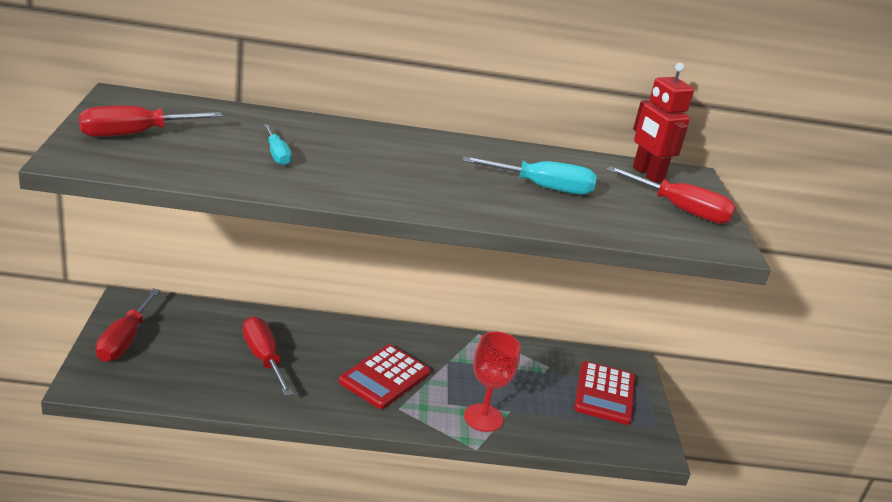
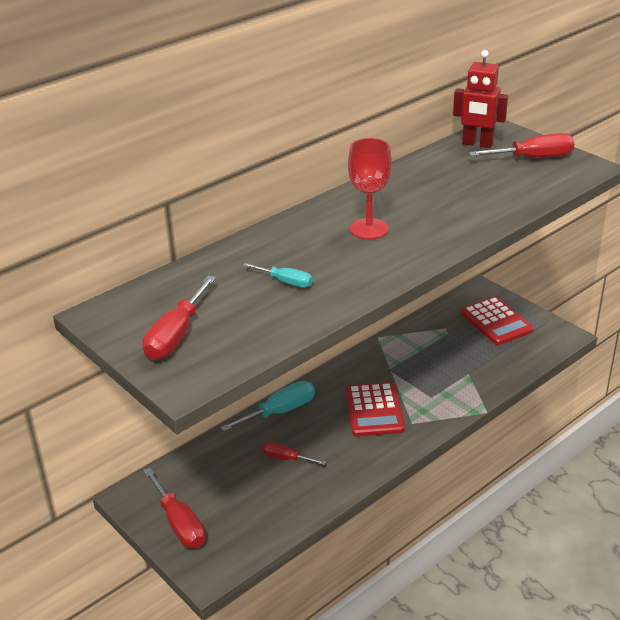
camera: 35 degrees left, 5 degrees up
red screwdriver [242,316,293,396] -> red screwdriver [262,442,326,465], size x0.59
turquoise screwdriver [462,156,597,195] -> turquoise screwdriver moved to [220,381,315,432]
red goblet [464,332,520,432] -> red goblet moved to [348,138,392,239]

